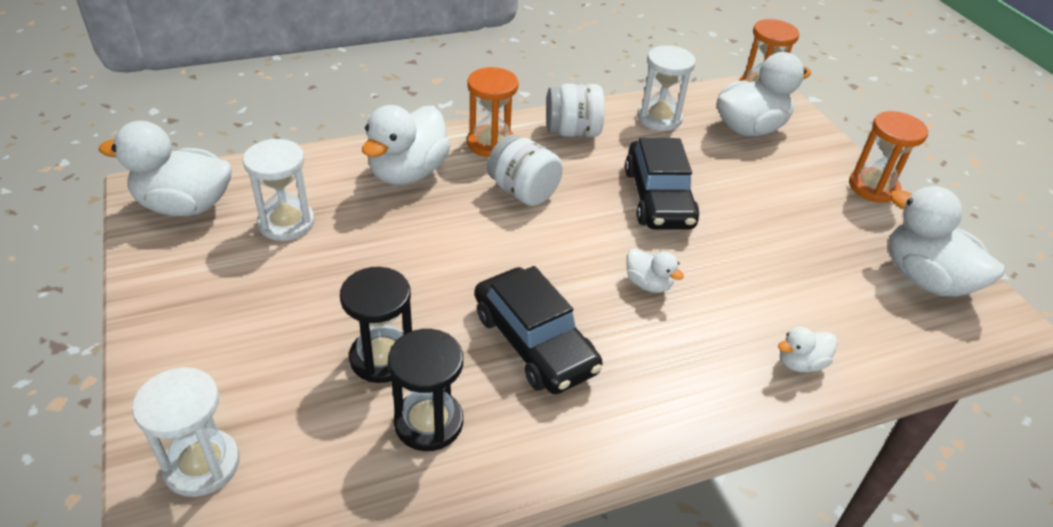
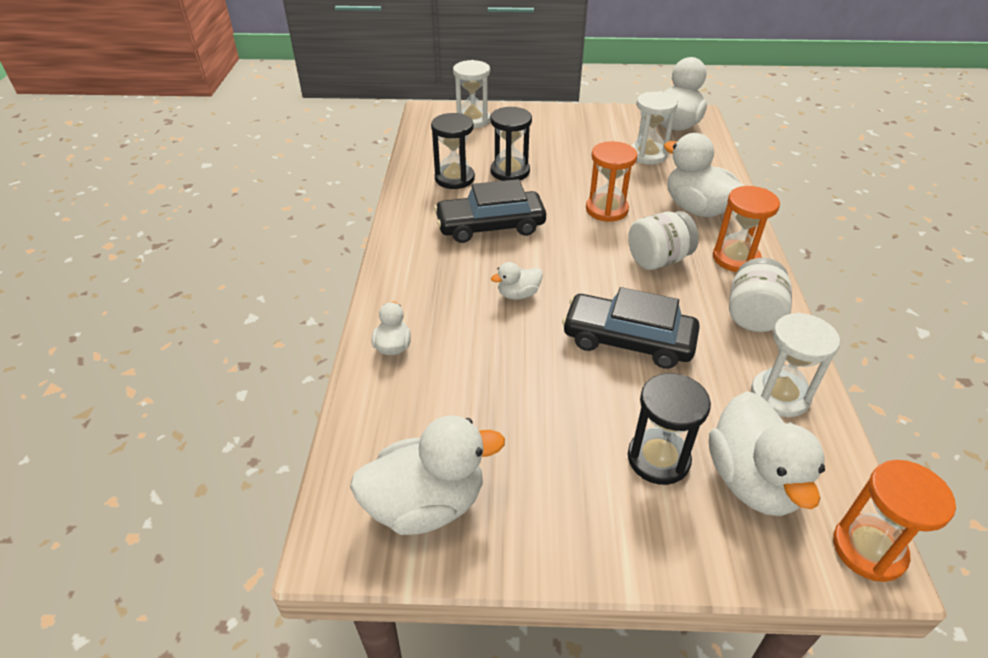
camera: 115 degrees right, 0 degrees up
orange hourglass [849,111,928,203] -> orange hourglass moved to [586,141,638,222]
none -> black hourglass [628,373,711,485]

